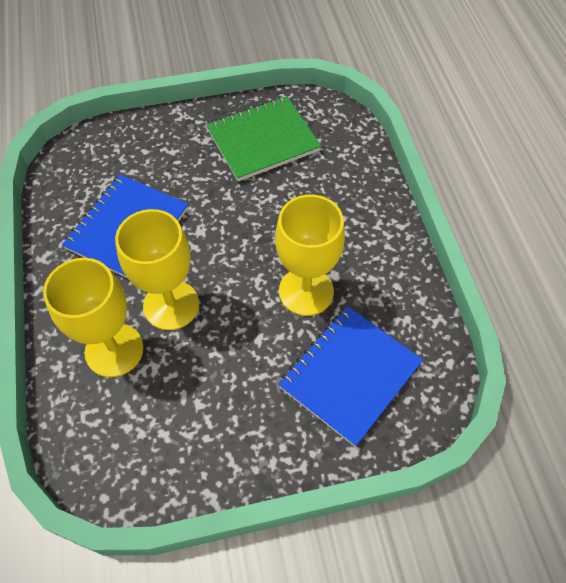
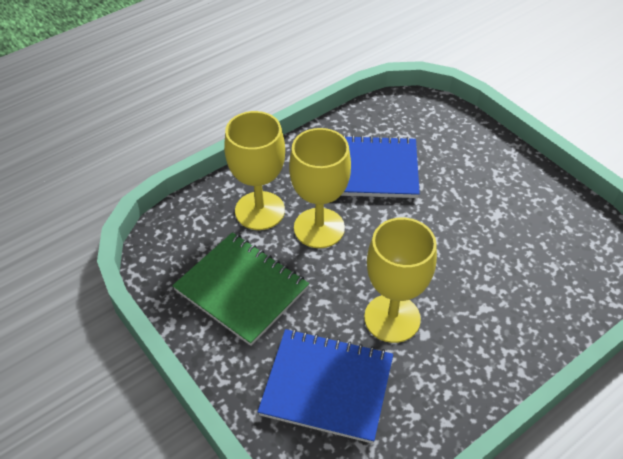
camera: 65 degrees right, 10 degrees down
green notebook [206,96,321,182] -> green notebook moved to [172,233,309,346]

